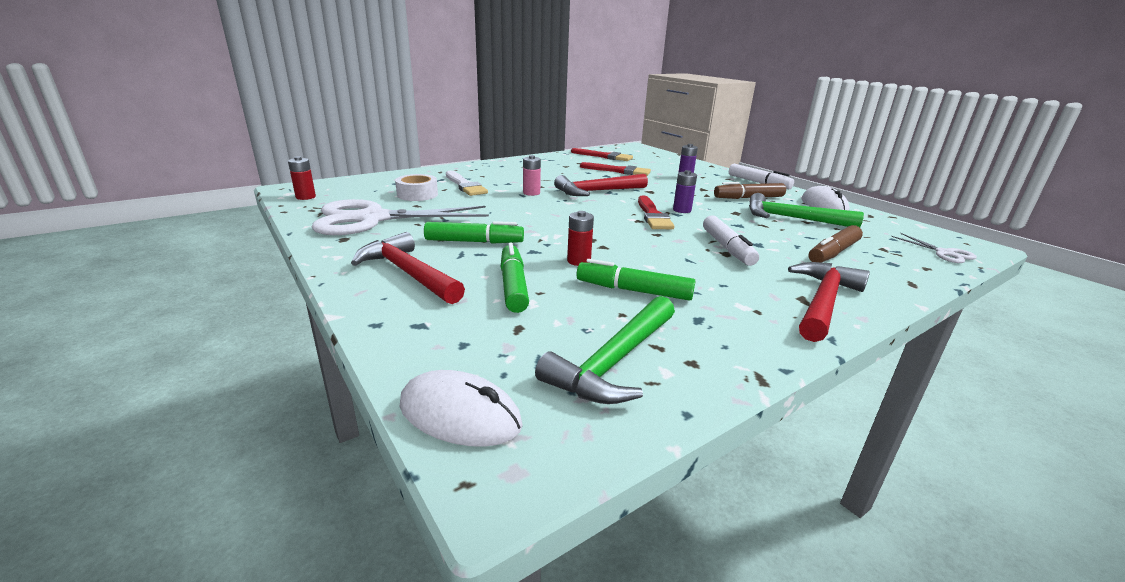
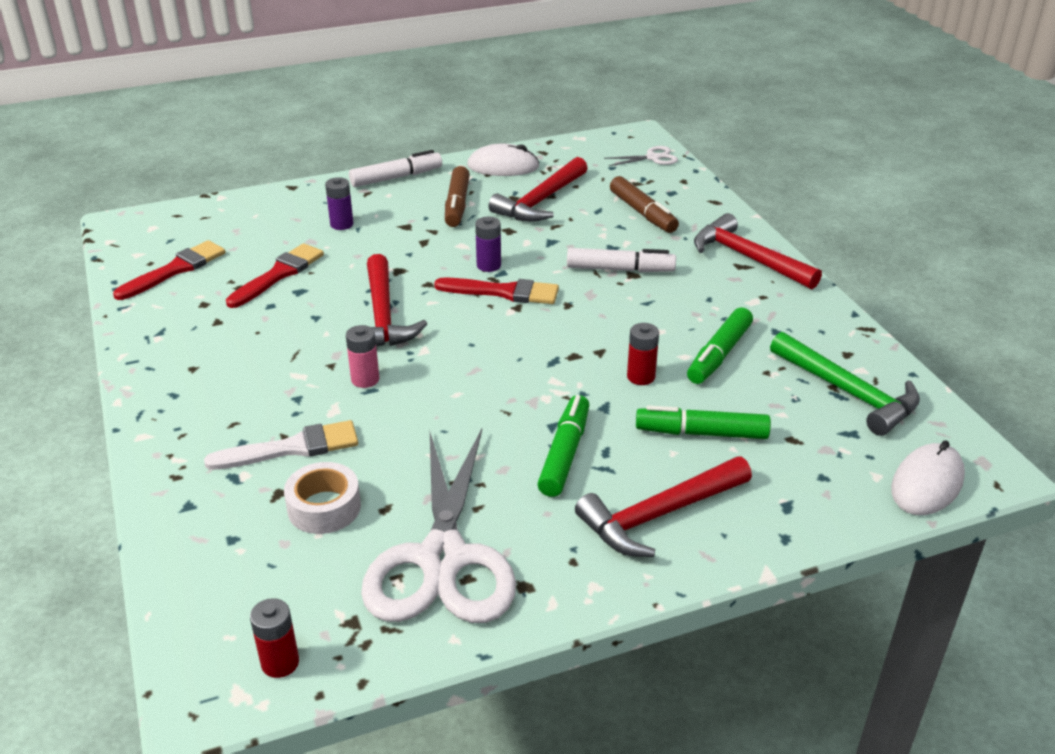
camera: 75 degrees left, 10 degrees up
green hammer [749,193,864,227] -> red hammer [488,157,588,222]

